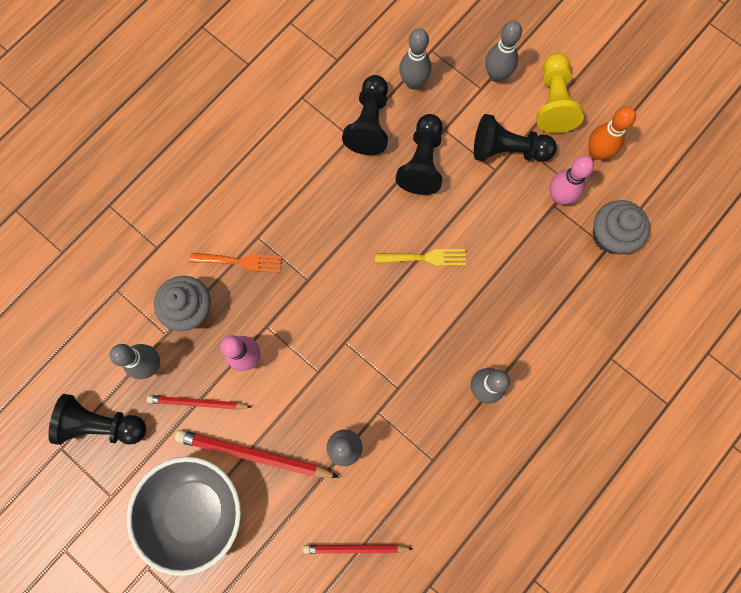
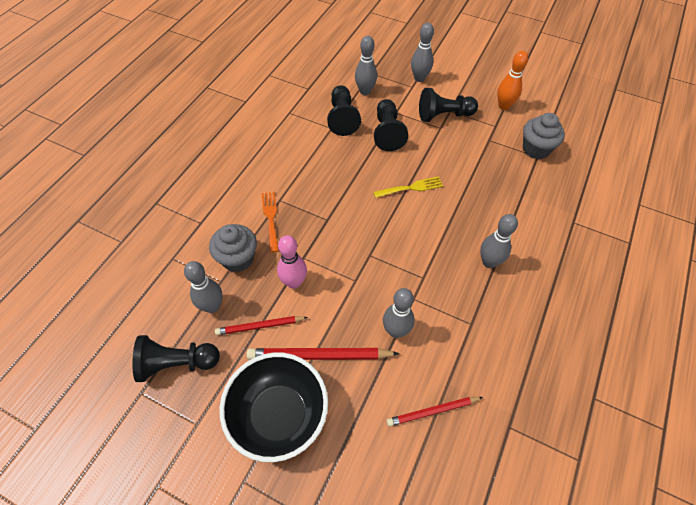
camera: 15 degrees left, 20 degrees down
grey bowl [127,457,241,576] -> black bowl [219,352,328,462]
orange fork [190,253,282,273] -> orange fork turned 90 degrees counterclockwise [261,192,279,252]
yellow pawn [537,53,584,133] -> none
pink bowling pin [549,156,594,204] -> none

